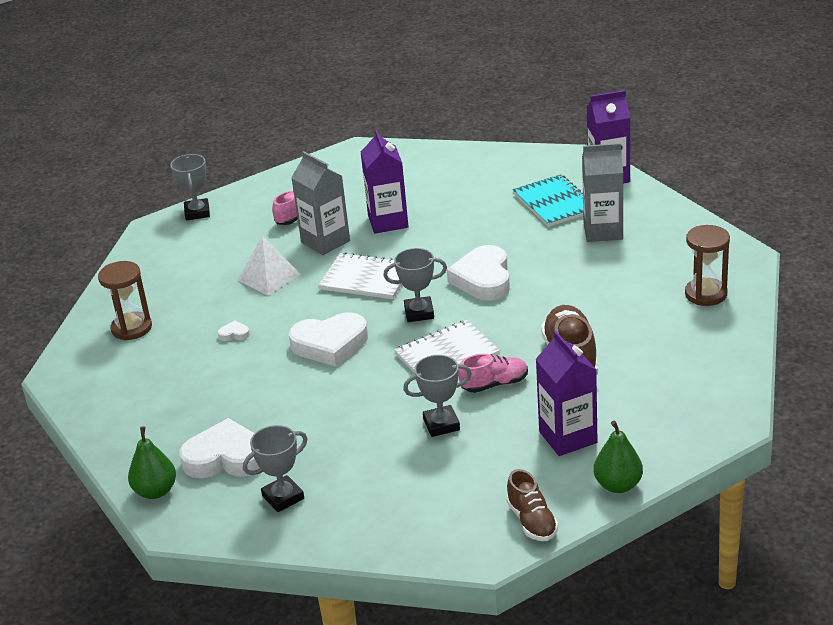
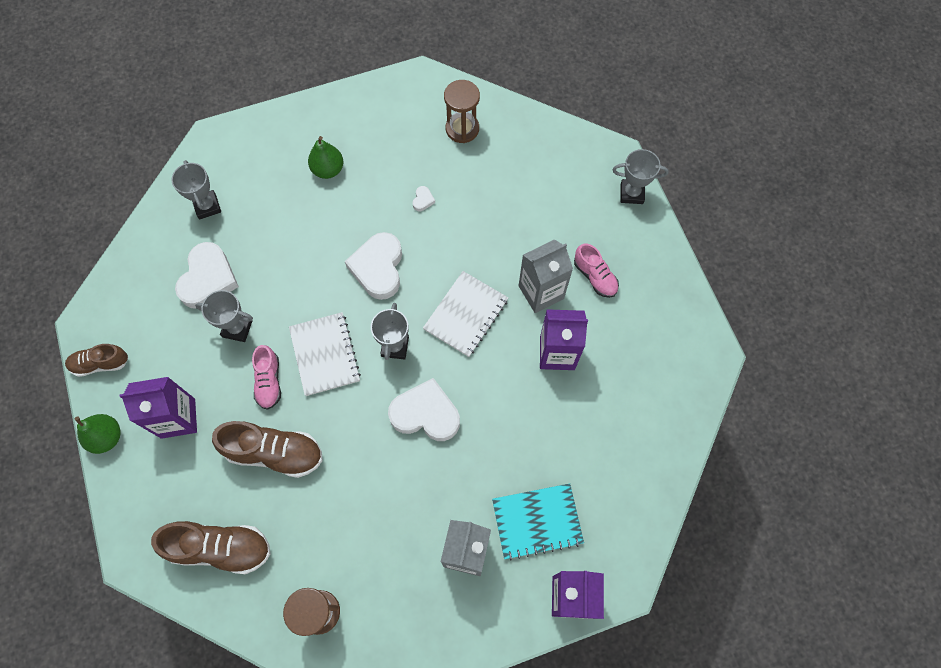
camera: 100 degrees right, 35 degrees up
green pear [128,426,176,499] -> green pear moved to [308,136,343,179]
white heart [180,418,260,478] -> white heart moved to [175,242,239,309]
white pyramid [238,235,301,295] -> none
grey trophy [403,355,472,437] -> grey trophy turned 75 degrees counterclockwise [195,290,253,342]
none -> brown shoe [151,521,270,574]

